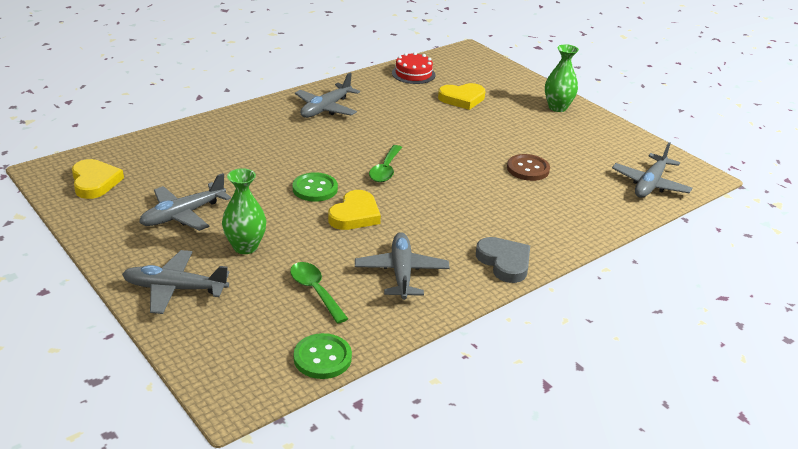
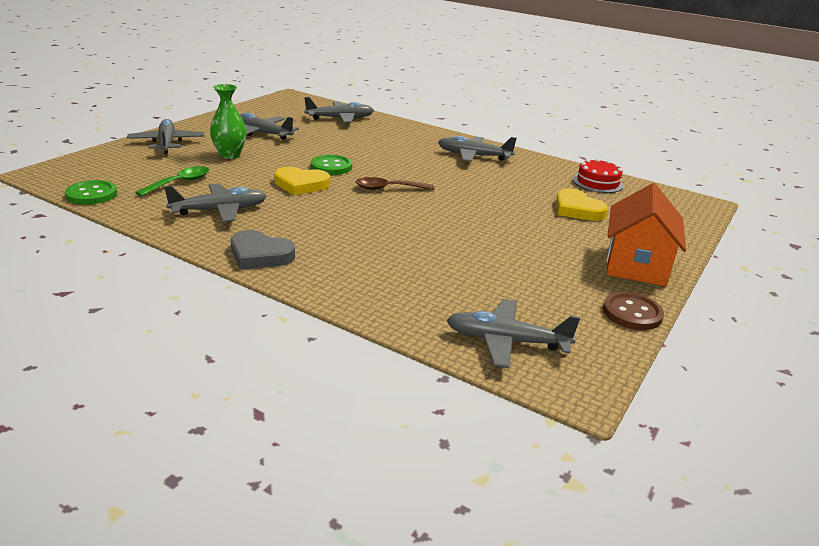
camera: 70 degrees right, 5 degrees down
yellow heart [72,159,124,199] -> none
green spoon [369,145,402,182] -> brown spoon [356,177,435,190]
grey heart [476,237,530,283] -> grey heart turned 75 degrees clockwise [231,230,295,269]
brown button [507,154,550,181] -> brown button moved to [603,292,664,330]
green vase [545,44,579,112] -> orange house [606,183,686,286]
none -> grey plane [304,97,374,123]

